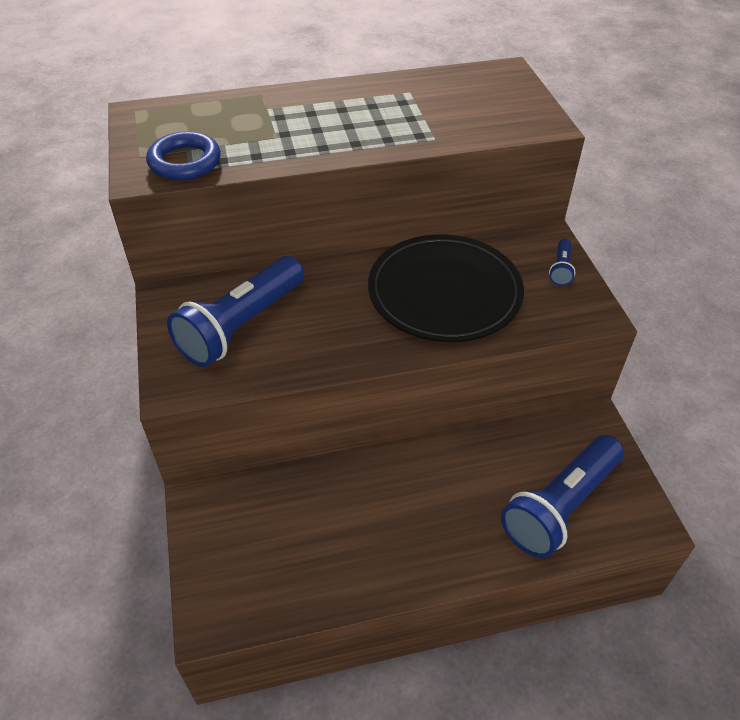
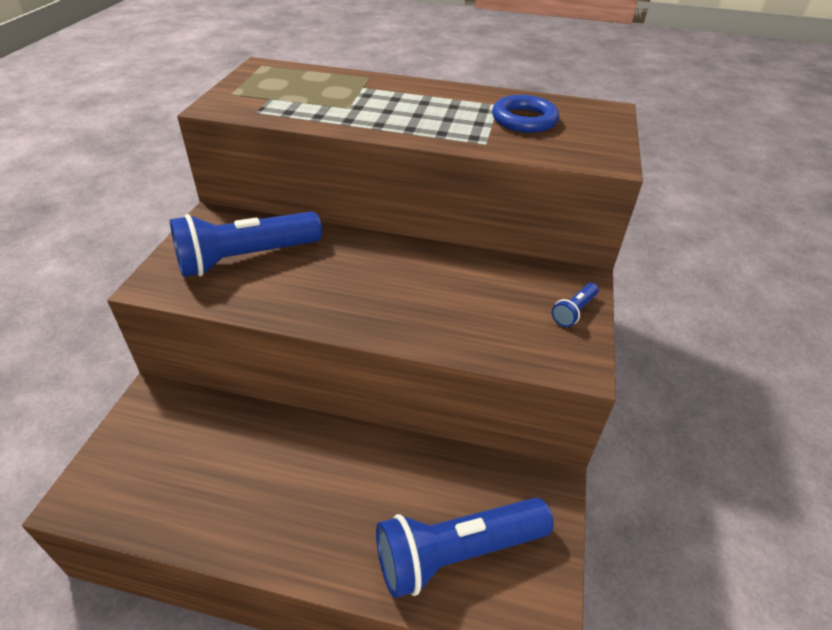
camera: 25 degrees right, 5 degrees down
blue ring [146,131,221,180] -> blue ring moved to [492,95,559,133]
black plate [368,234,524,342] -> none

